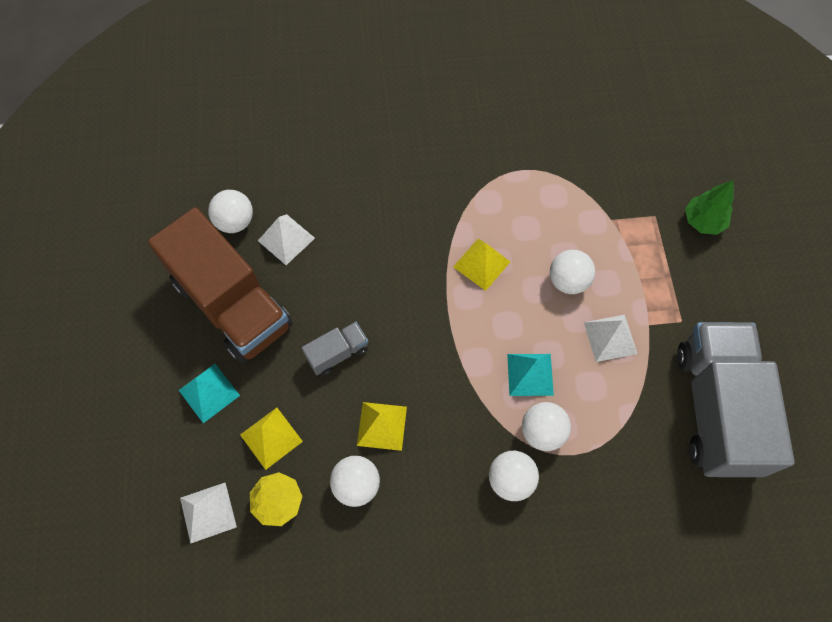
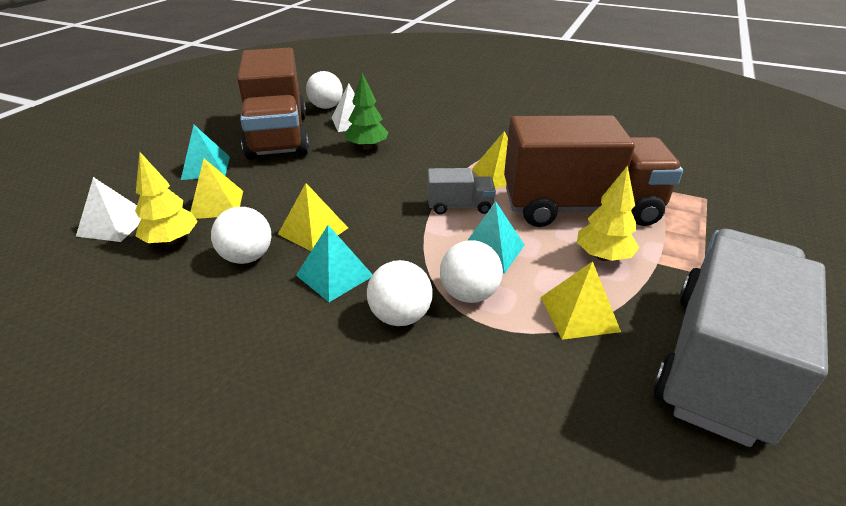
camera: 30 degrees right, 30 degrees down
grey truck [302,322,368,376] -> grey truck moved to [428,168,496,214]
white ball [550,250,595,294] -> brown truck [504,115,683,227]
white pyramid [584,315,637,362] -> yellow tree [577,165,639,261]
green tree [685,180,734,235] -> green tree moved to [345,73,389,150]
none -> turquoise pyramid [296,225,373,302]
none -> yellow pyramid [541,261,621,340]

